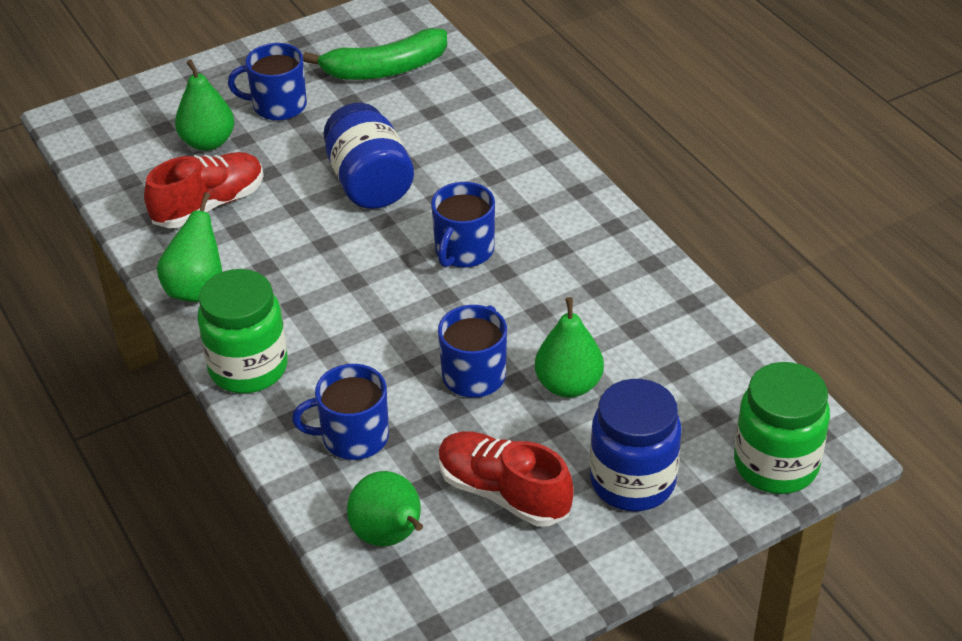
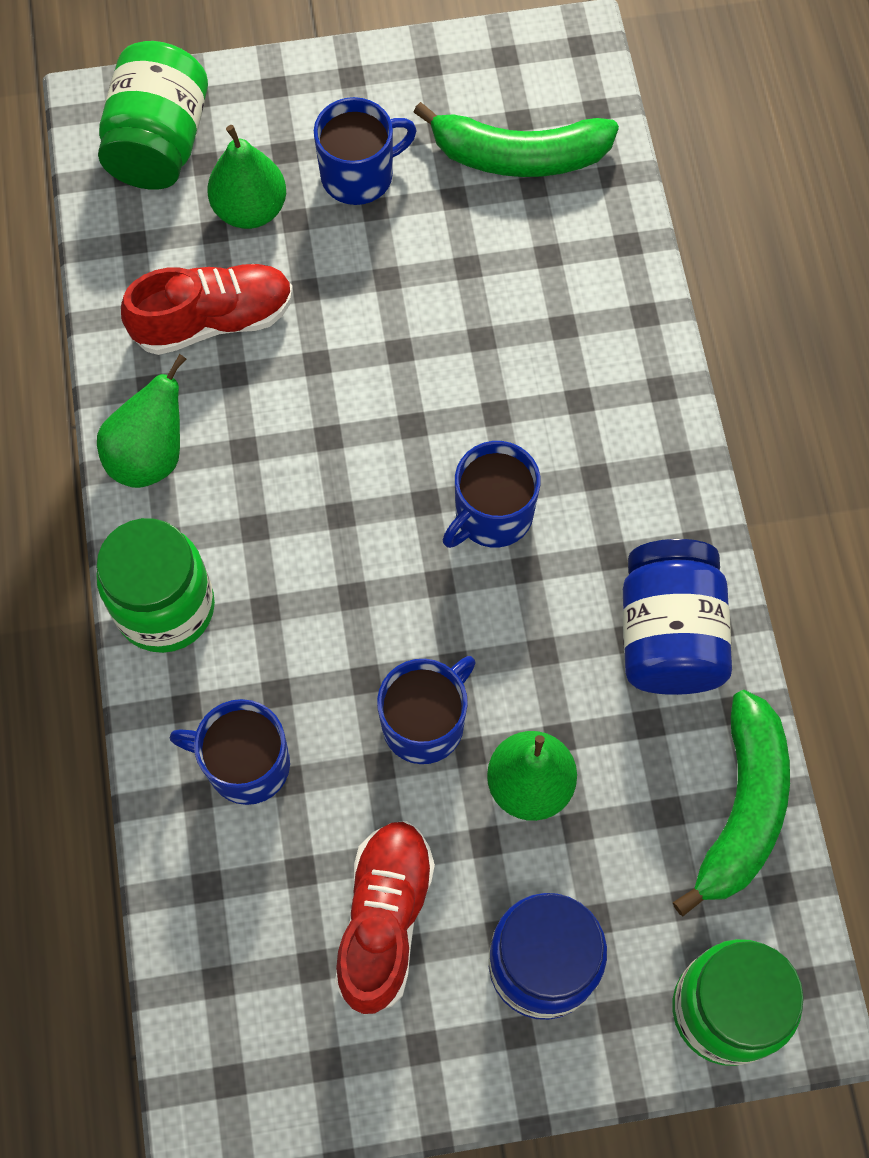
camera: 20 degrees right, 25 degrees up
blue mug [228,43,307,121] -> blue mug turned 135 degrees clockwise [314,97,417,205]
blue jar [323,103,414,209] -> blue jar moved to [623,539,732,695]
green pear [347,471,423,546] -> none
red shoe [438,431,574,527] -> red shoe turned 45 degrees clockwise [335,821,435,1015]
none -> green jar [98,41,208,190]
none -> green banana [673,690,790,916]

